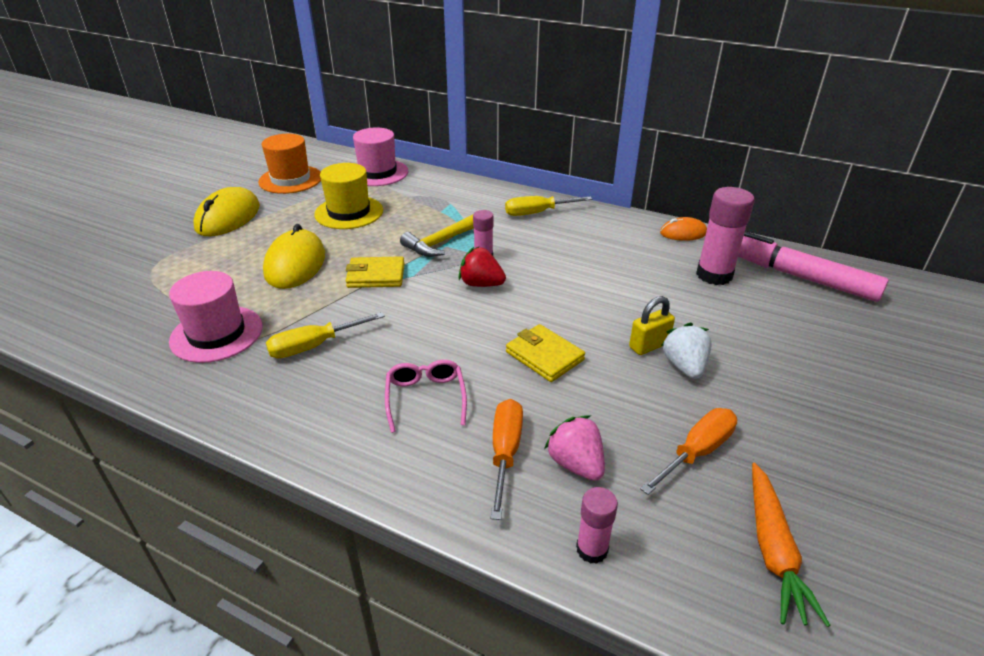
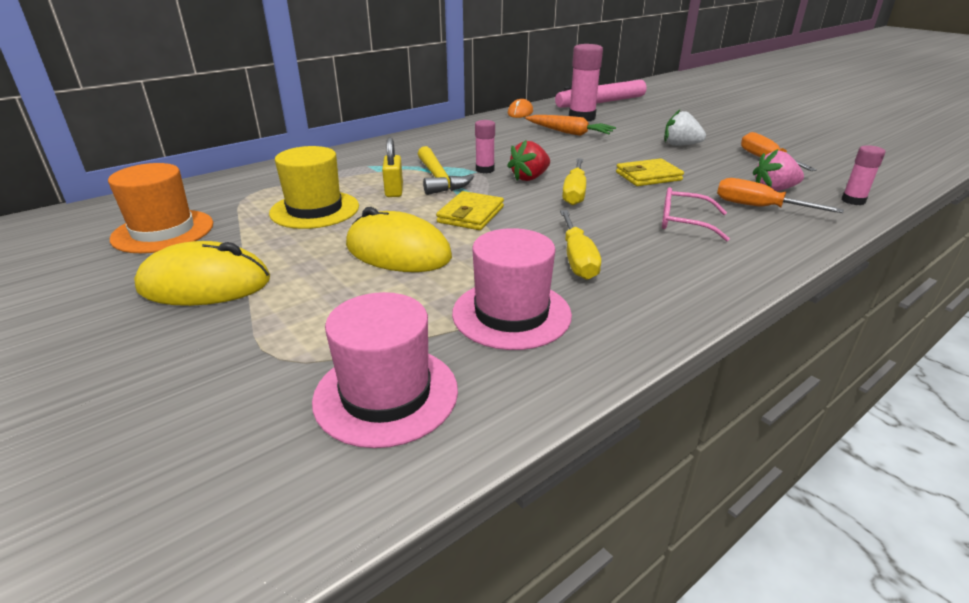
camera: 65 degrees left, 5 degrees down
yellow mouse [193,187,260,236] -> yellow mouse turned 45 degrees counterclockwise [134,241,270,306]
pink hat [353,127,408,186] -> pink hat moved to [312,292,458,448]
yellow screwdriver [505,196,592,216] -> yellow screwdriver moved to [562,158,586,205]
yellow padlock [629,296,675,355] -> yellow padlock moved to [382,138,403,197]
orange carrot [752,462,831,627] -> orange carrot moved to [525,115,616,136]

